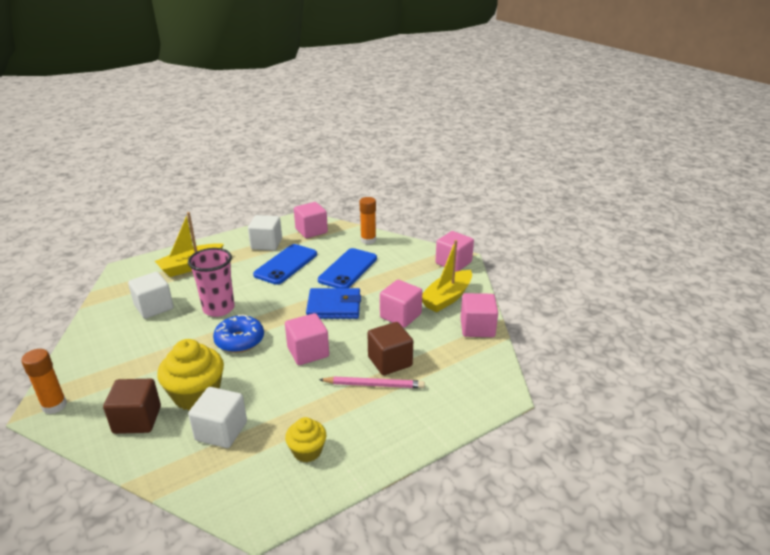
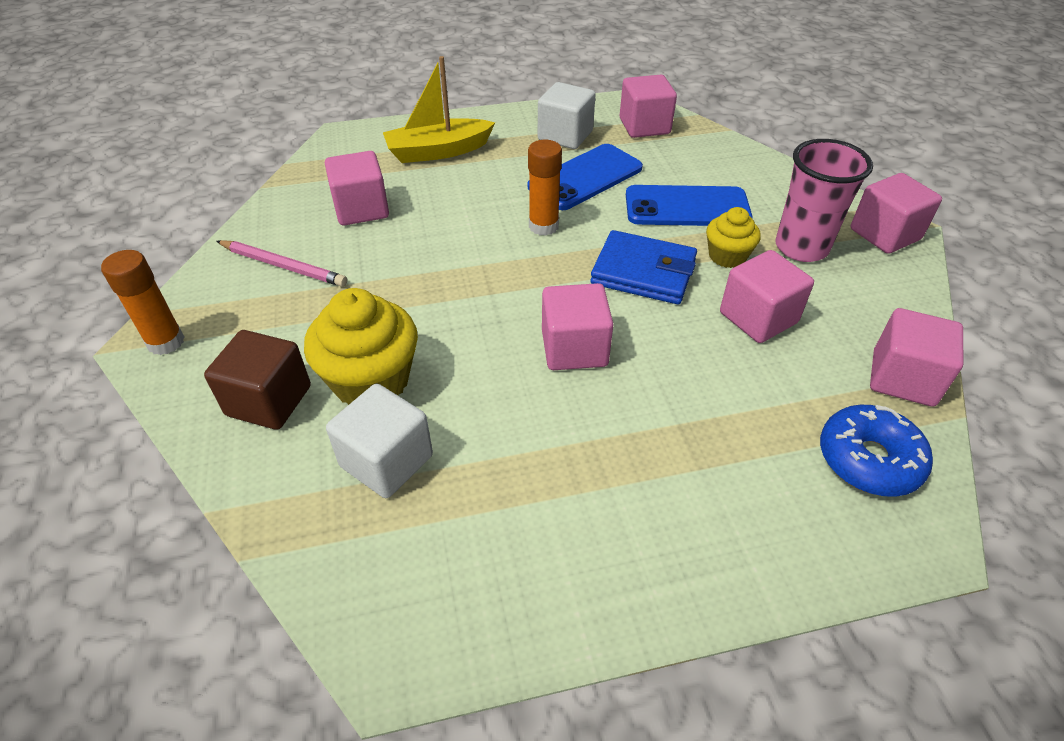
camera: 20 degrees right, 15 degrees up
white cube [128,272,174,319] -> pink cube [325,151,389,225]
pink cup [188,248,235,317] -> pink cup moved to [776,139,873,262]
blue donut [213,315,264,353] -> blue donut moved to [820,405,933,497]
yellow cupcake [285,417,326,462] -> yellow cupcake moved to [706,207,761,268]
blue phone [318,248,377,288] -> blue phone turned 45 degrees clockwise [626,185,753,226]
pink pencil [319,377,425,388] -> pink pencil moved to [216,240,347,287]
orange glue stick [360,197,376,244] -> orange glue stick moved to [528,140,562,236]
brown cube [368,322,413,375] -> none
yellow boat [422,240,472,312] -> none

